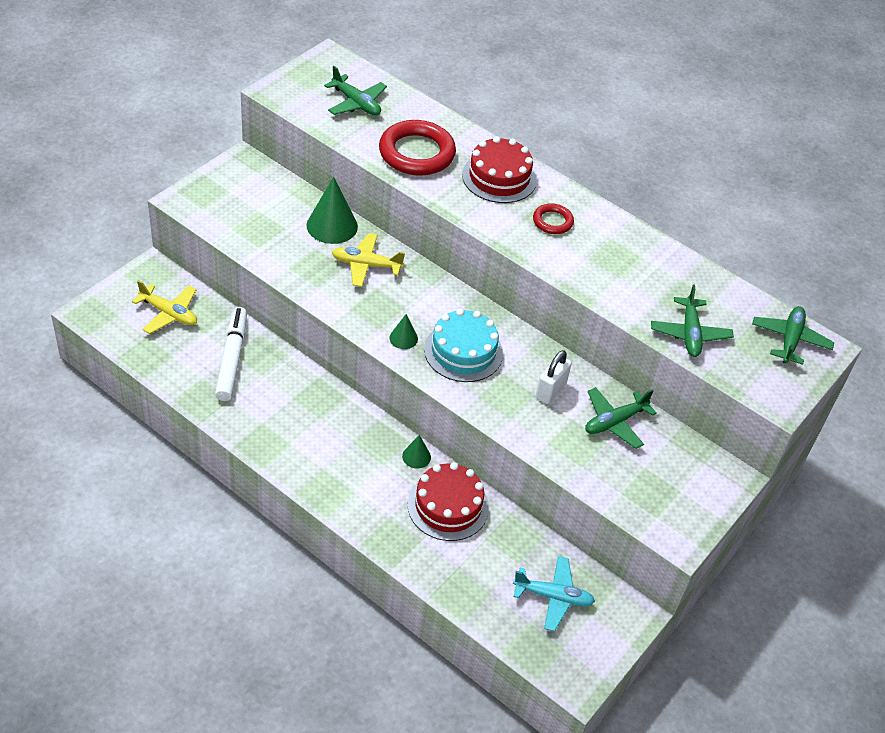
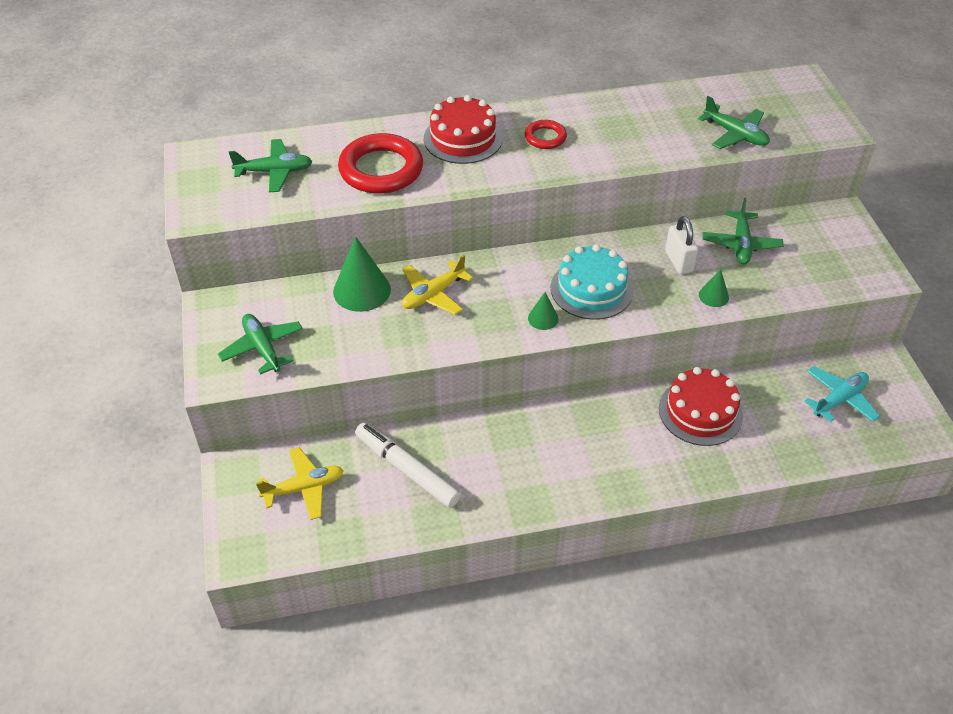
camera: 45 degrees left, 0 degrees up
green cone [402,435,431,469] -> green cone moved to [699,269,729,307]
green plane [752,306,834,365] -> green plane moved to [218,314,303,375]

